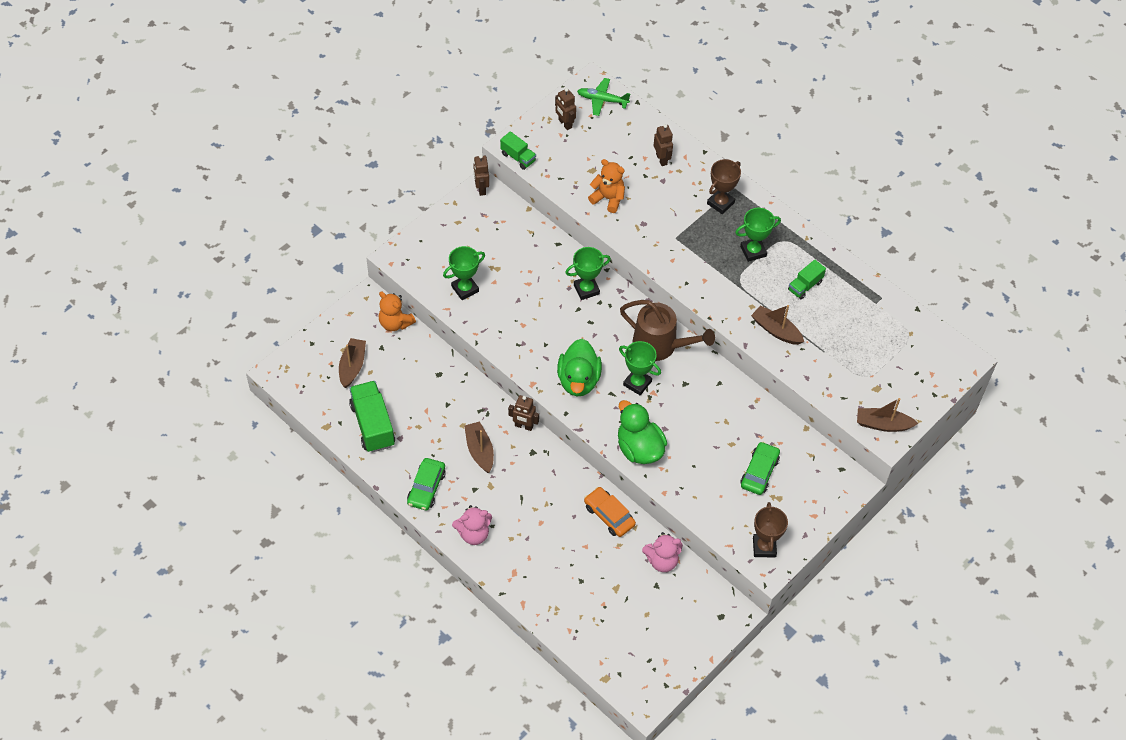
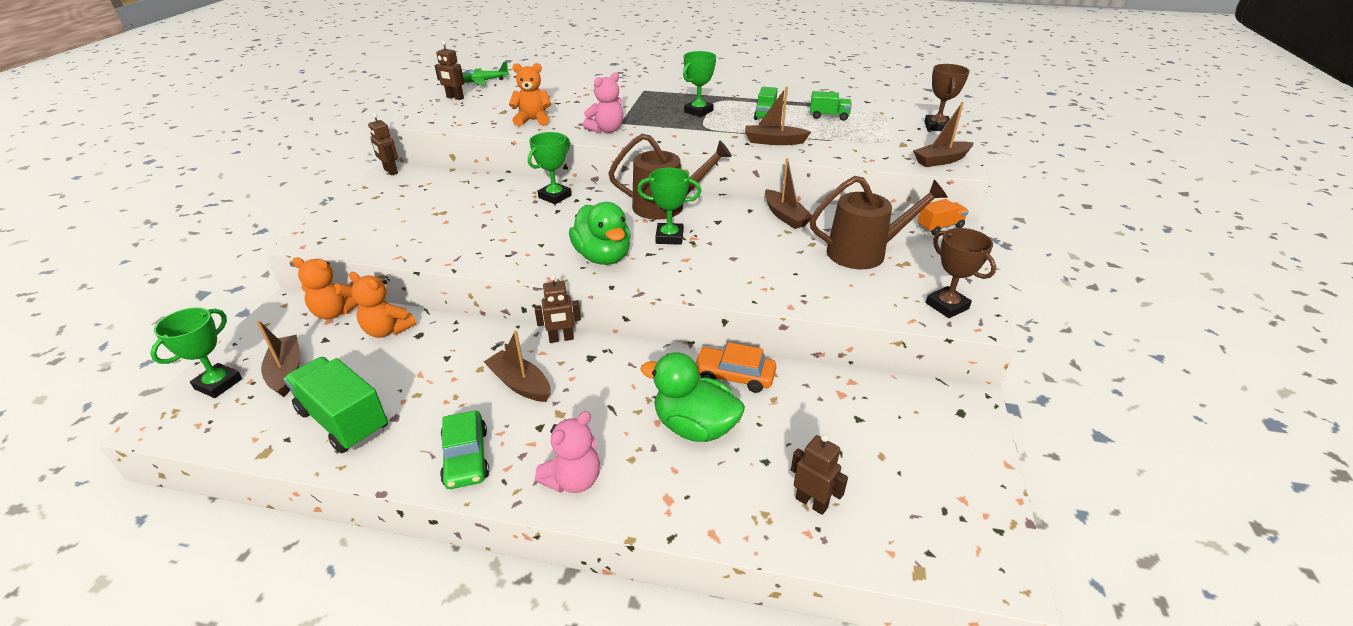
camera: 30 degrees left, 20 degrees down
green trophy [443,246,485,300] -> green trophy moved to [150,307,242,398]
green truck [500,131,536,170] -> green truck moved to [810,91,852,121]
green duck [618,400,667,464] -> green duck moved to [640,352,745,442]
pink teddy bear [642,532,683,572] -> pink teddy bear moved to [583,72,623,133]
brown robot [654,124,673,166] -> brown robot moved to [791,434,848,515]
brown trophy [707,159,741,214] -> brown trophy moved to [924,64,970,131]
green car [741,442,780,495] -> brown watering can [810,176,948,269]
none -> orange teddy bear [349,272,416,338]
none -> brown boat [765,158,812,229]
none -> orange truck [917,199,969,235]

